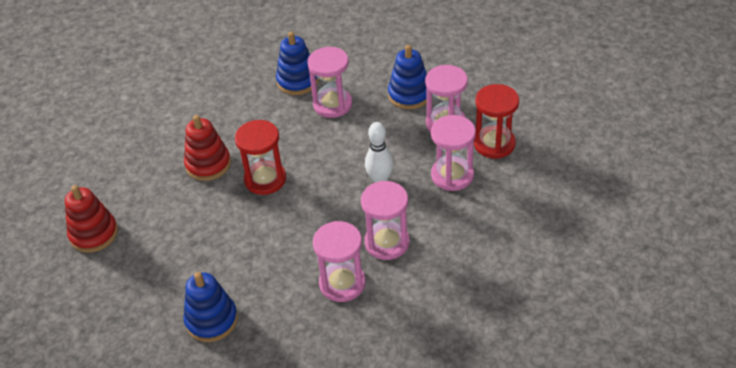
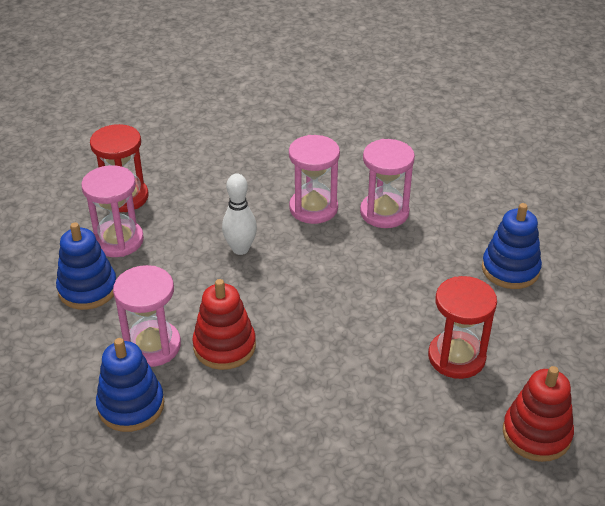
camera: 130 degrees left, 5 degrees down
red stacking toy [184,115,231,181] -> red stacking toy moved to [192,279,256,370]
red hourglass [235,120,286,195] -> red hourglass moved to [428,276,497,379]
pink hourglass [431,115,476,191] -> none

